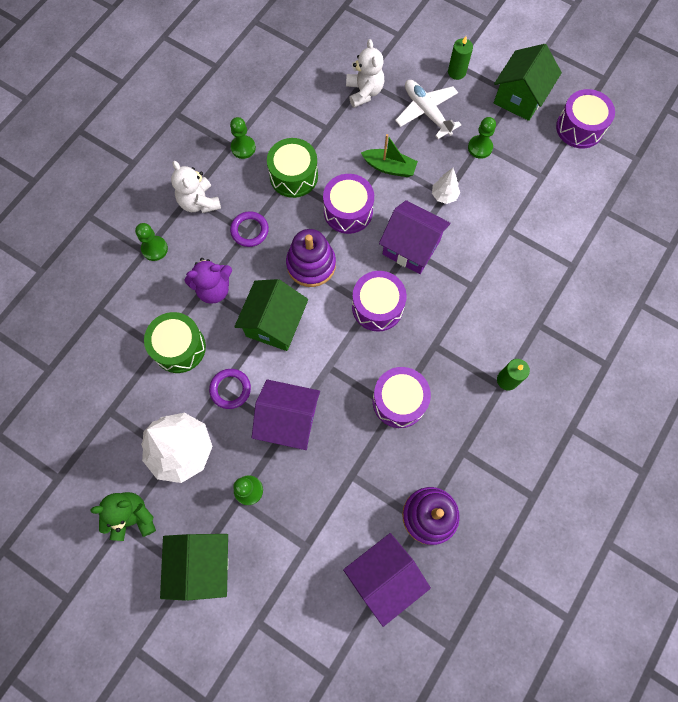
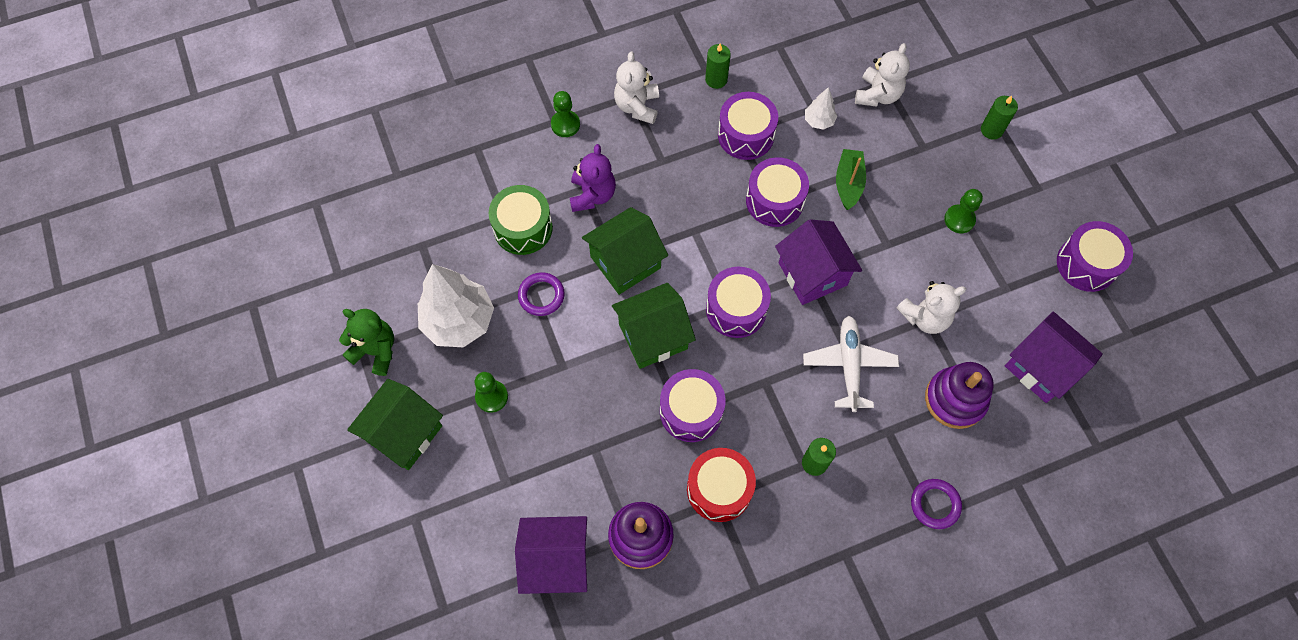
camera: 35 degrees right, 5 degrees down
purple teddy bear [184,258,232,304] -> purple teddy bear turned 105 degrees counterclockwise [570,144,616,212]
green pawn [230,117,256,159] -> green candle [705,43,731,89]
purple ring [230,211,269,247] -> purple ring moved to [911,479,962,529]
purple house [252,379,320,450] -> purple house moved to [1005,312,1103,403]
green drum [267,138,318,198] -> purple drum [718,92,778,160]
purple stacking toy [286,229,336,287] -> purple stacking toy moved to [925,362,994,429]
green boat [361,134,418,177] -> green boat turned 135 degrees counterclockwise [836,149,866,210]
white plane [395,80,461,139] -> white plane moved to [803,316,899,412]
white tree [432,168,460,204] -> white tree moved to [805,87,837,130]
green house [494,44,562,121] -> green house moved to [612,283,696,369]
none -> red drum [687,448,756,522]
none -> white teddy bear [896,281,966,334]

